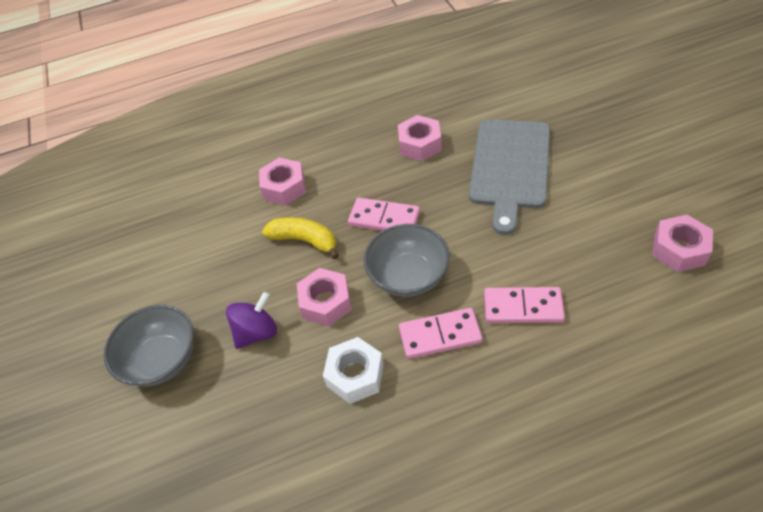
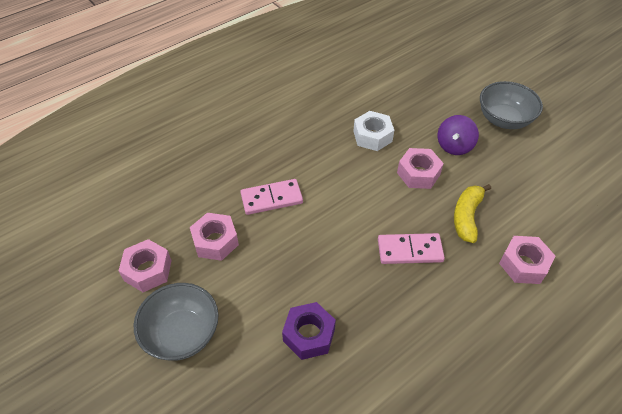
camera: 155 degrees right, 0 degrees up
yellow banana [262,217,339,260] -> yellow banana turned 105 degrees clockwise [454,184,491,243]
grey bowl [363,224,450,297] -> grey bowl moved to [134,283,219,361]
pink nut [398,115,442,161] -> pink nut moved to [190,213,239,261]
pink domino [399,308,483,359] -> none
grey cutting board [469,119,550,235] -> purple nut [282,302,336,360]

